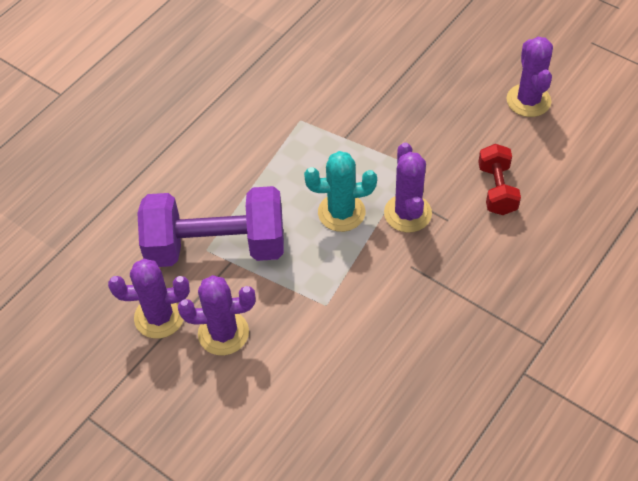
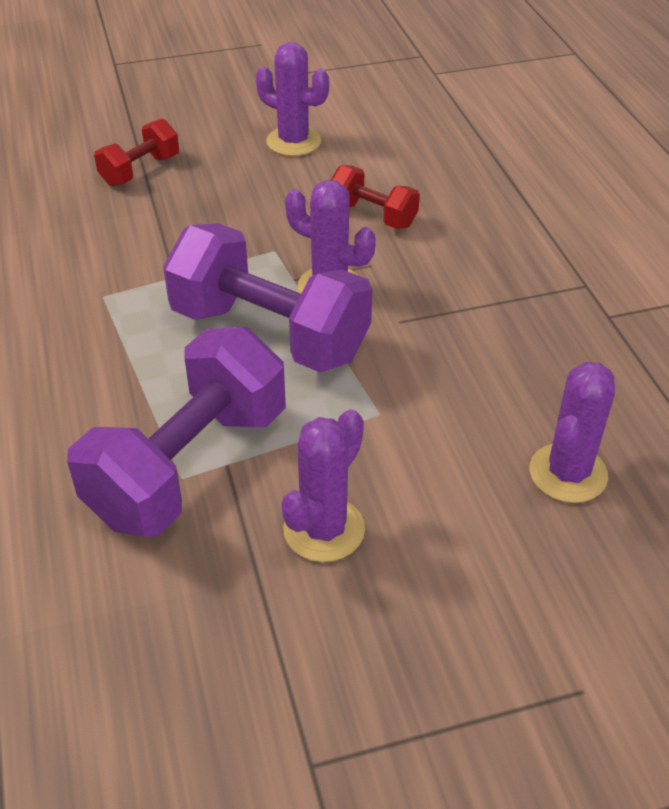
camera: 55 degrees left, 10 degrees down
purple cactus [108,259,190,339] -> purple cactus moved to [530,361,615,503]
turquoise cactus [304,151,377,232] -> purple dumbbell [163,223,372,373]
none -> red dumbbell [94,118,179,186]

